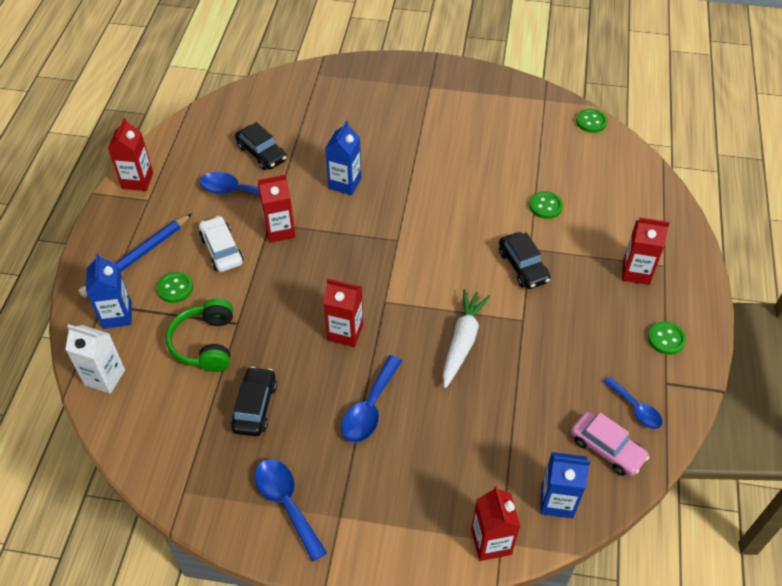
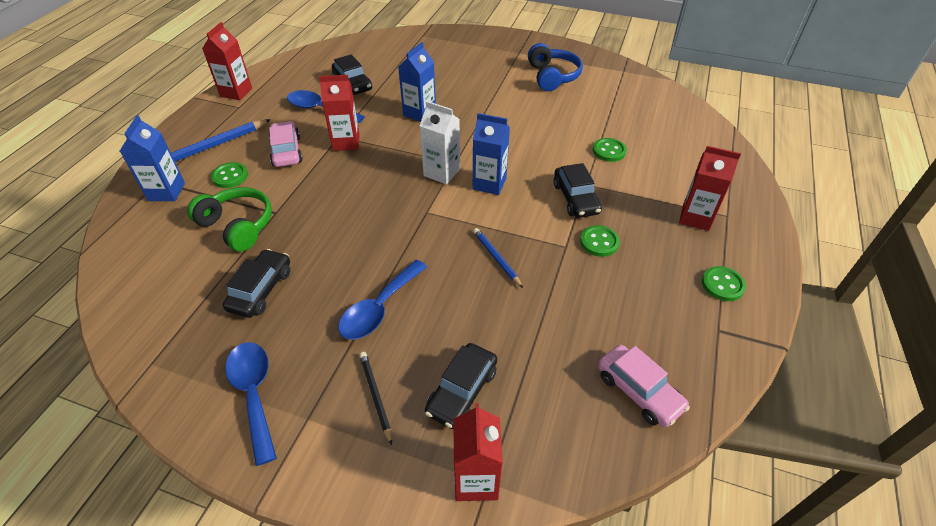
camera: 10 degrees right, 5 degrees down
white carton [65,324,125,394] -> white carton moved to [420,101,460,184]
green headphones [166,298,233,372] -> green headphones turned 120 degrees clockwise [187,187,272,252]
white car [199,216,243,272] -> pink car [269,121,303,167]
red carton [323,278,363,347] -> none
white carrot [443,289,490,388] -> blue pencil [473,228,523,288]
blue carton [540,452,590,518] -> blue carton moved to [473,113,510,195]
green button [576,109,607,133] -> green button moved to [580,225,620,257]
blue spoon [603,377,663,429] -> none
none -> black pencil [359,352,392,445]
none -> black car [425,343,497,429]
none -> blue headphones [528,43,583,91]

